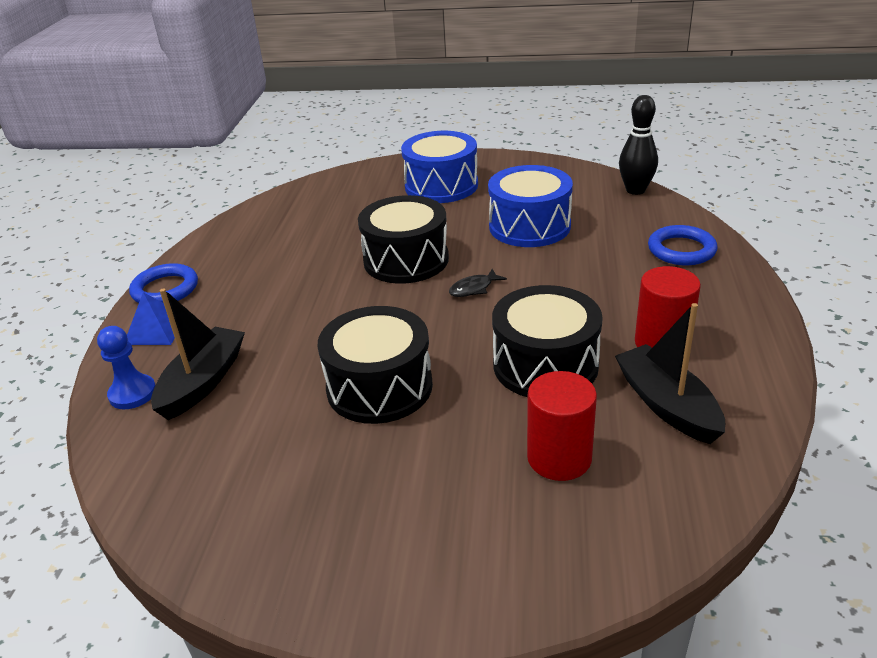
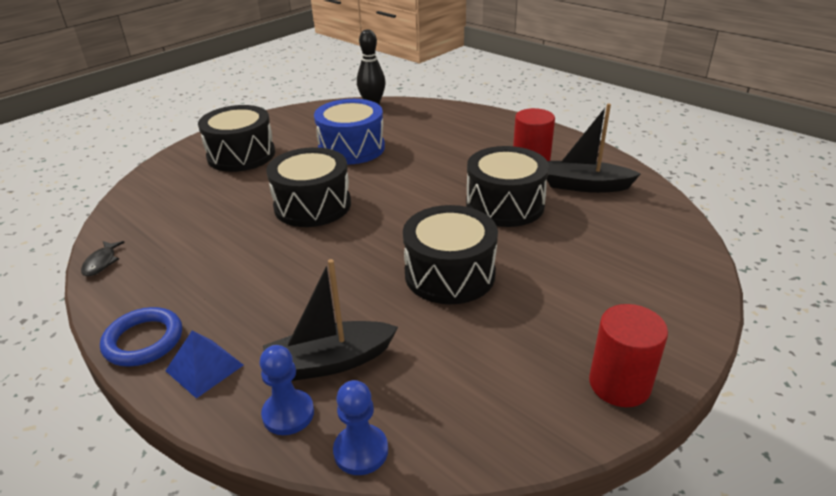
camera: 55 degrees left, 0 degrees up
black boat [151,289,245,420] -> black boat turned 75 degrees counterclockwise [263,259,398,381]
blue drum [401,131,478,203] -> black drum [198,105,275,172]
black fish [449,269,507,297] -> black fish moved to [81,241,125,276]
red cylinder [527,371,597,481] -> red cylinder moved to [589,304,668,407]
blue ring [648,225,718,265] -> none
none -> blue pawn [333,380,388,475]

